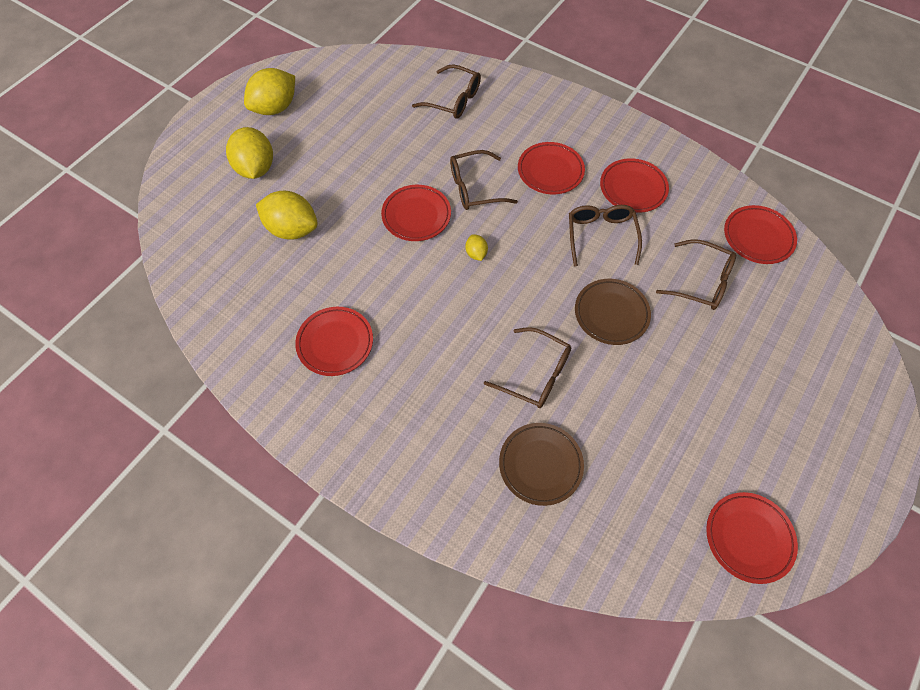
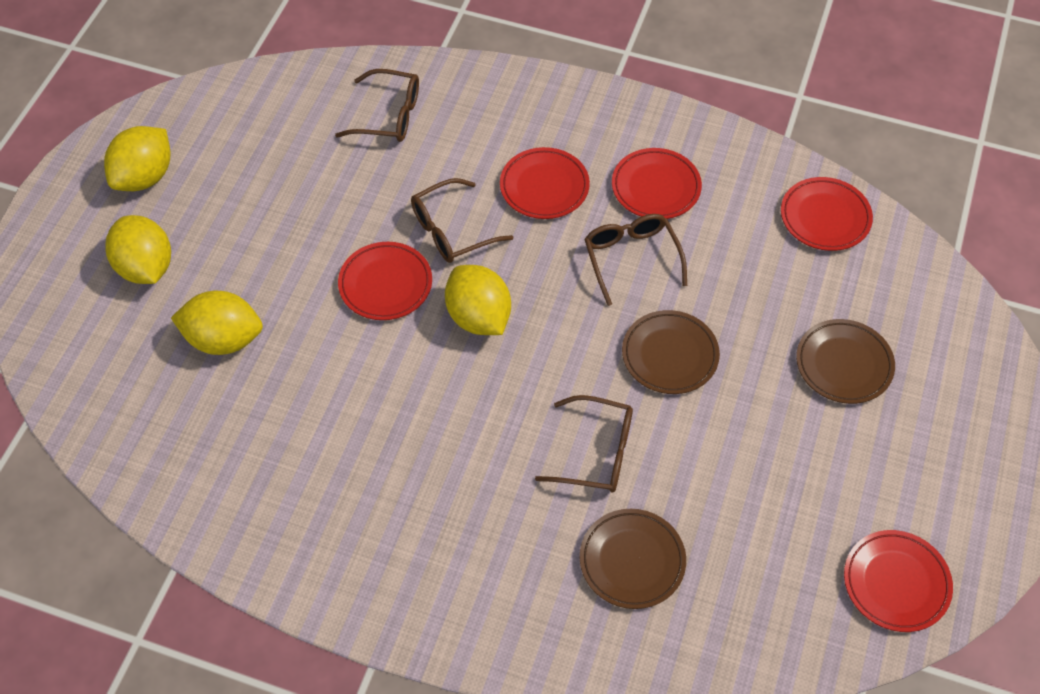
camera: 15 degrees left, 5 degrees down
red plate [295,307,373,376] -> none
yellow lemon [465,234,488,261] -> yellow lemon [445,265,511,335], size x2.14
brown glasses [656,239,736,310] -> none
none -> brown plate [796,319,895,404]

